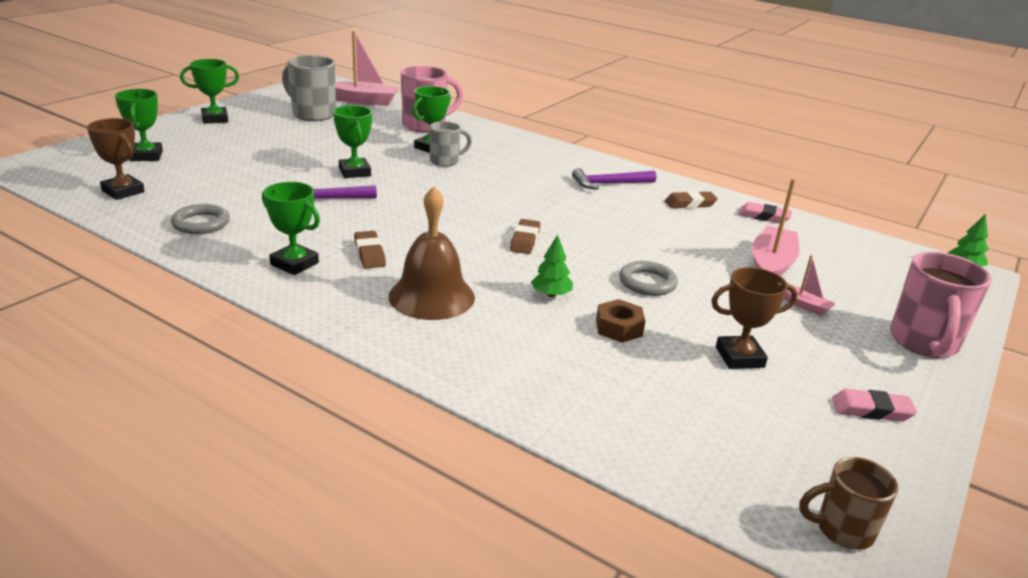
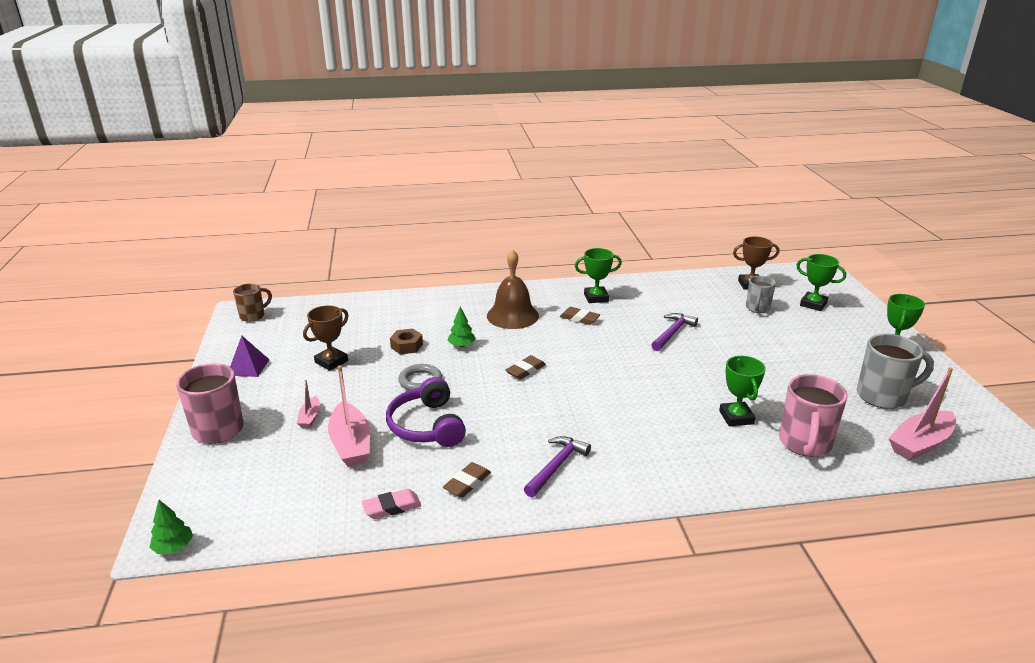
camera: 140 degrees right, 0 degrees up
grey ring [171,204,230,234] -> none
green trophy [333,105,372,178] -> none
grey mug [429,121,472,167] -> grey mug moved to [746,276,776,313]
brown eraser [510,219,540,254] -> brown eraser turned 75 degrees clockwise [506,355,546,380]
pink boat [784,255,835,316] -> pink boat turned 90 degrees counterclockwise [297,380,320,428]
pink eraser [832,389,917,421] -> purple pyramid [230,336,269,377]
none -> purple headphones [386,377,466,447]

